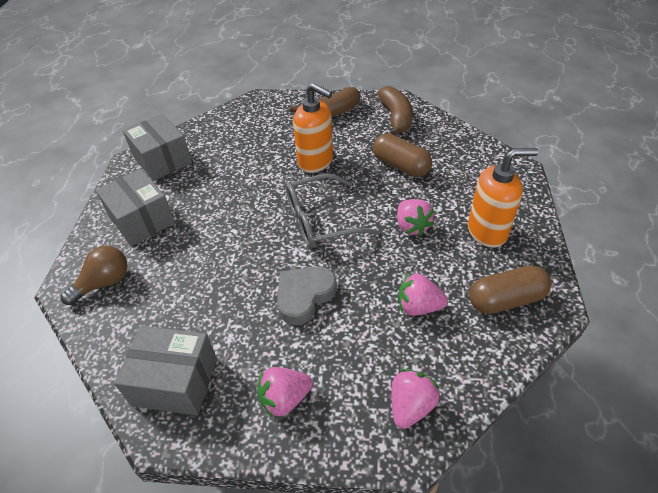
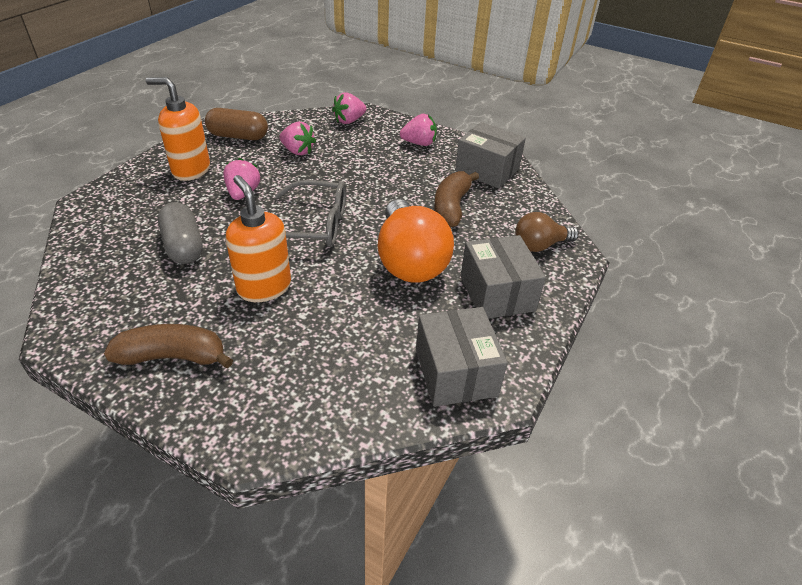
camera: 160 degrees left, 5 degrees down
grey heart [277,266,337,325] -> none
brown capsule [373,133,432,177] -> grey capsule [158,202,203,264]
brown banana [378,86,413,136] -> brown banana moved to [434,171,479,228]
none -> orange light bulb [377,199,454,283]

